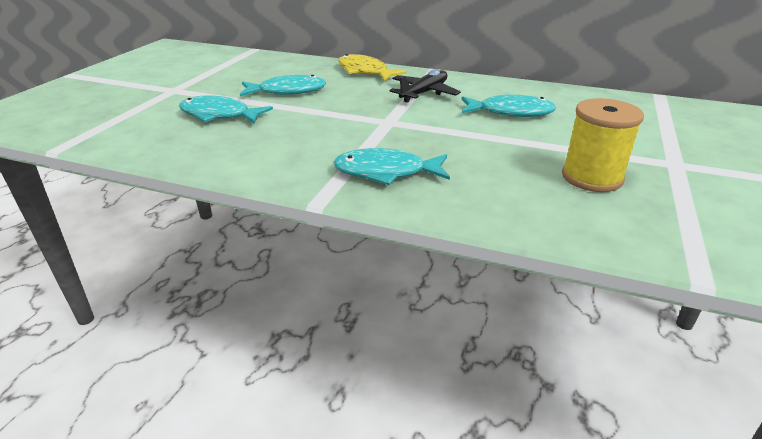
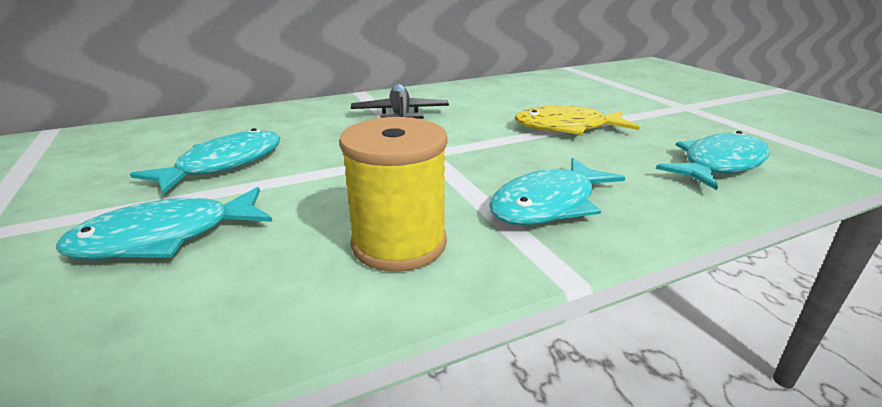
camera: 45 degrees left, 5 degrees down
yellow fish [338,54,407,81] -> yellow fish moved to [514,105,639,135]
turquoise fish [462,94,556,117] -> turquoise fish moved to [656,131,770,190]
yellow spool [562,98,644,192] -> yellow spool moved to [339,117,448,272]

